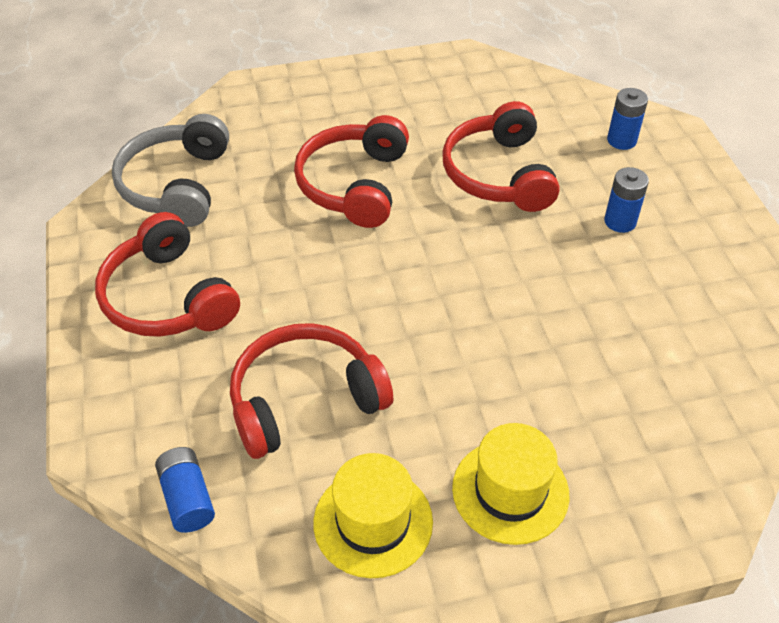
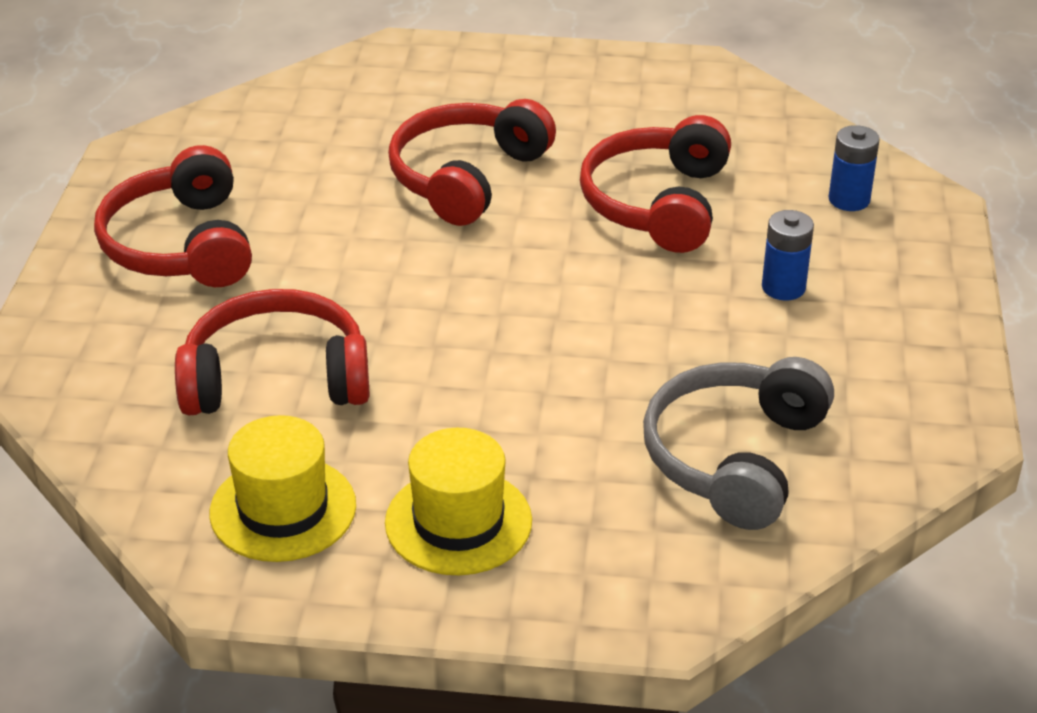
camera: 20 degrees right, 10 degrees down
grey headphones [112,114,229,227] -> grey headphones moved to [643,357,834,530]
blue battery [155,447,215,533] -> none

